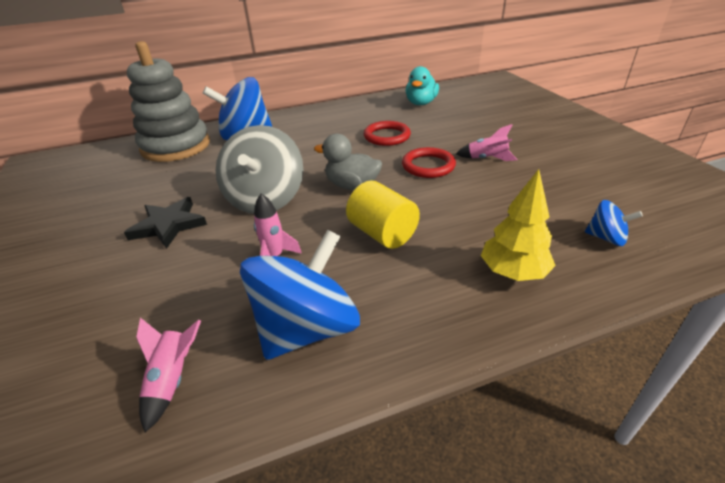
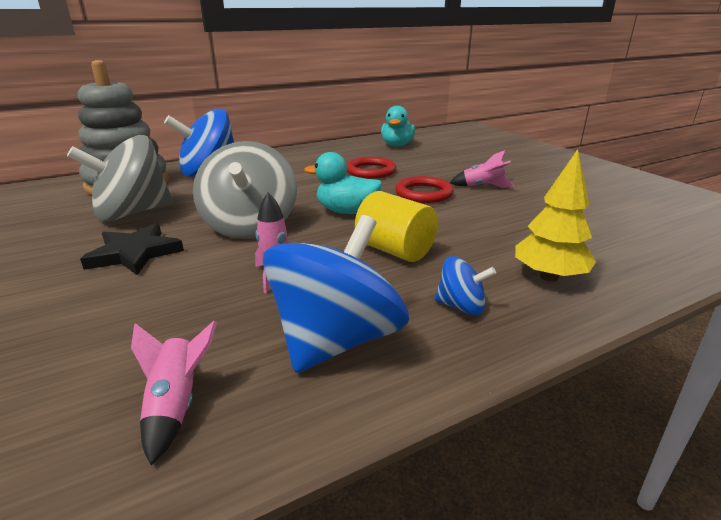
camera: 10 degrees left, 10 degrees down
grey duck [314,134,382,190] -> turquoise duck [304,152,382,214]
blue spinning top [585,200,643,246] -> blue spinning top moved to [435,256,496,316]
none -> grey spinning top [67,135,173,222]

